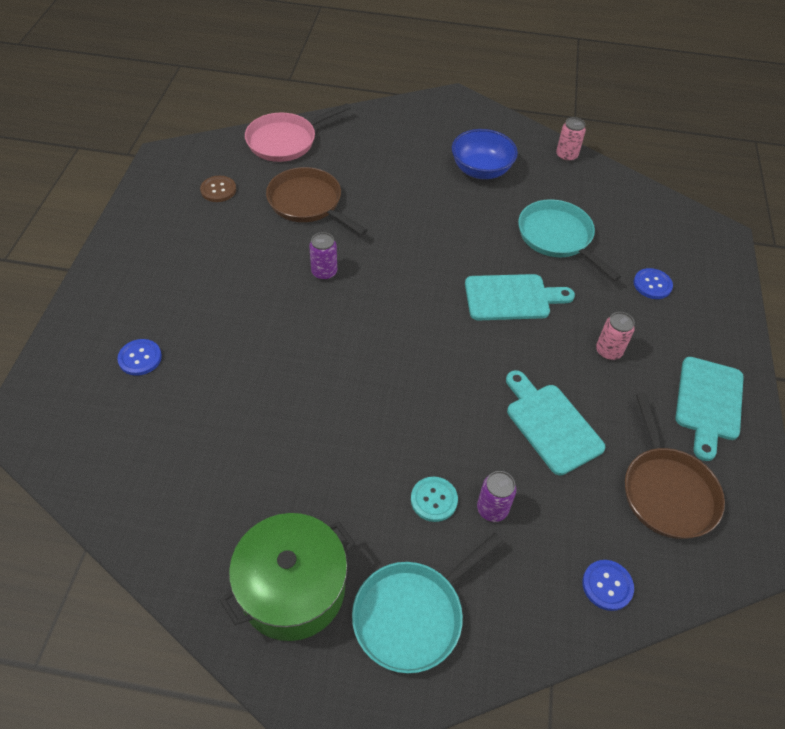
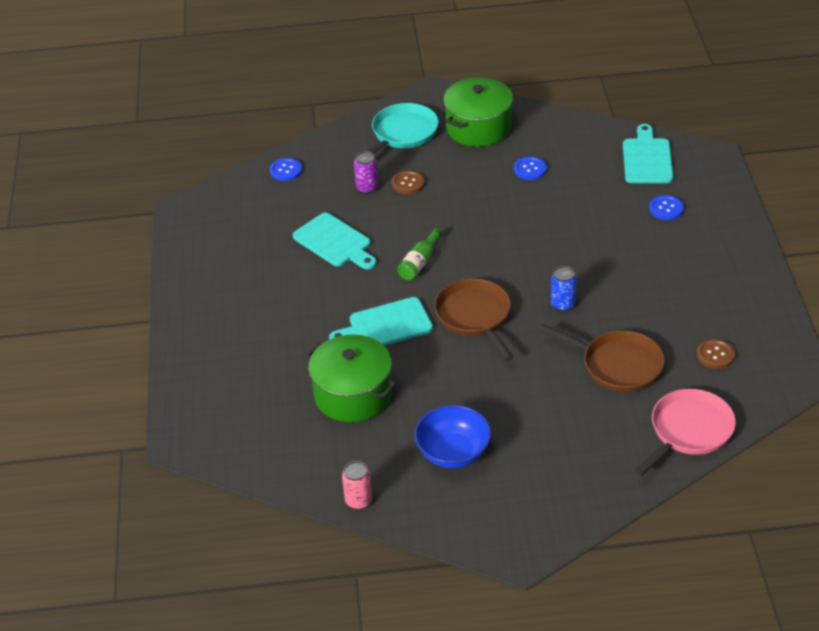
camera: 170 degrees right, 10 degrees down
purple can [309,232,337,280] -> blue can [551,266,577,311]
turquoise button [411,477,458,522] -> brown button [392,171,425,194]
turquoise pan [518,199,621,281] -> green pot [306,334,397,422]
pink can [596,312,635,360] -> none
brown pan [625,393,725,539] -> brown pan moved to [434,279,513,361]
blue button [634,268,673,299] -> blue button moved to [514,156,547,180]
turquoise cutting board [675,357,744,461] -> turquoise cutting board moved to [623,124,673,183]
none -> green bottle [397,228,441,280]

